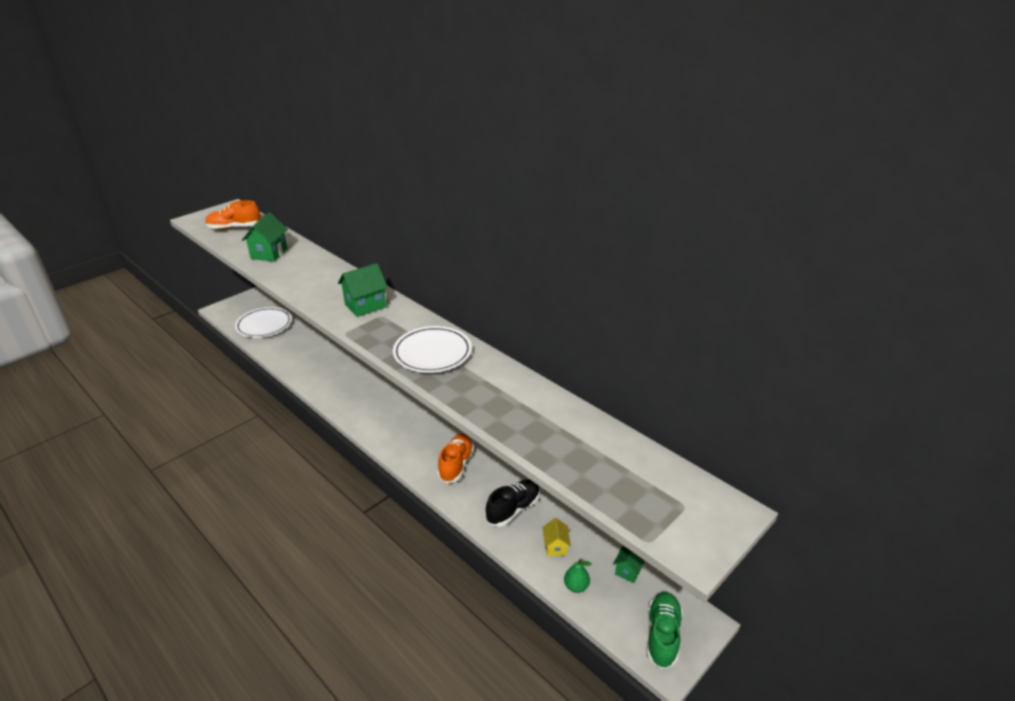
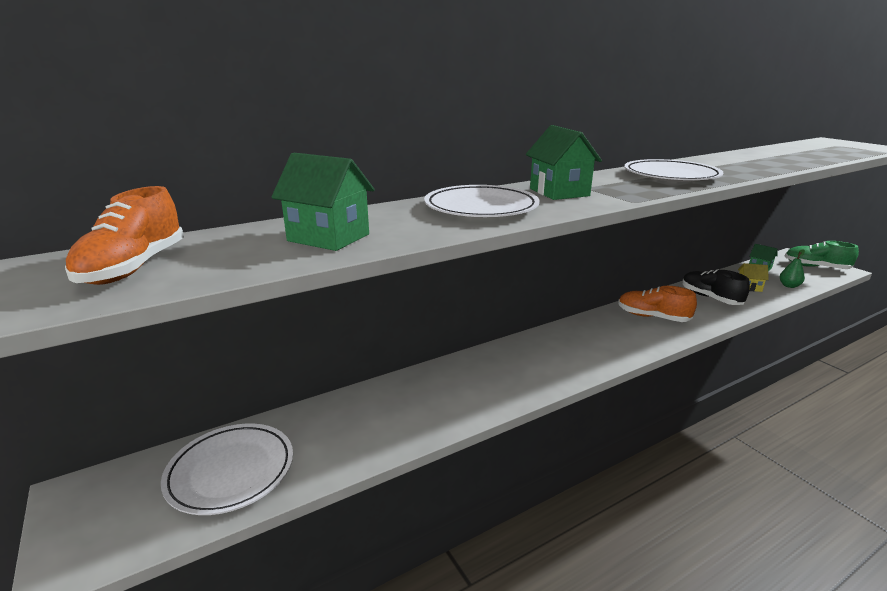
camera: 75 degrees left, 10 degrees down
none -> white plate [424,185,540,217]

